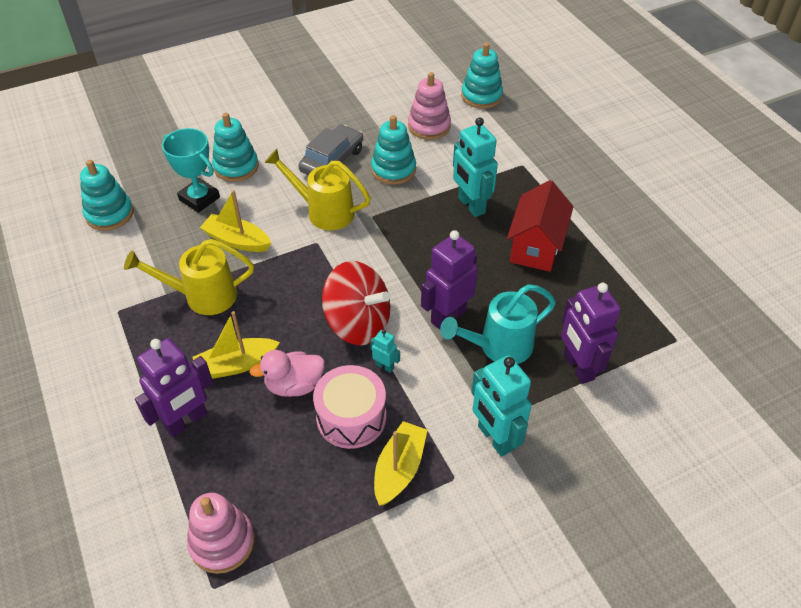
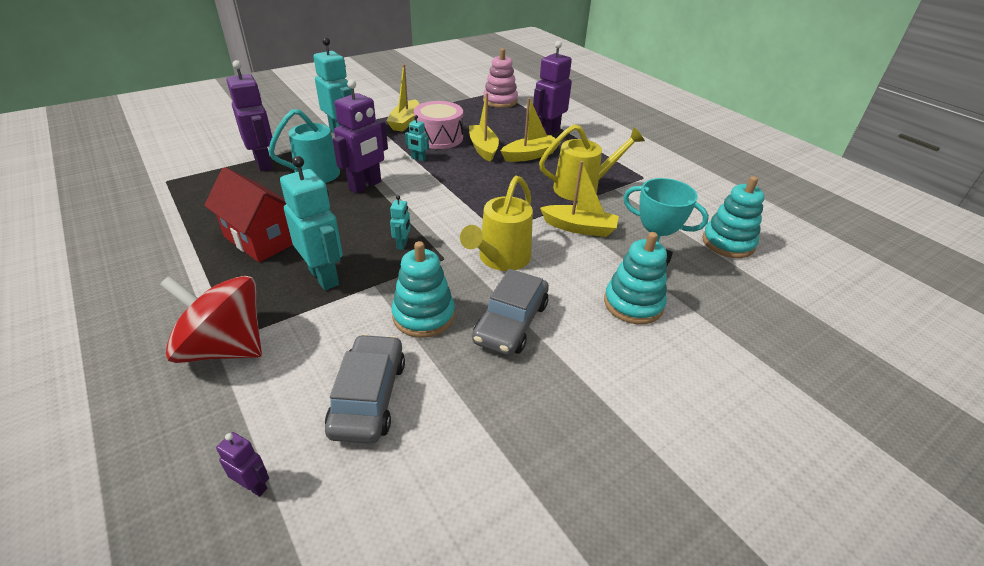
camera: 170 degrees right, 10 degrees down
pink duck [249,350,325,397] -> yellow boat [469,93,499,162]
yellow watering can [265,149,371,230] -> yellow watering can turned 105 degrees clockwise [460,176,533,271]
red spinning top [322,261,390,345] -> red spinning top moved to [160,276,262,363]
pink stacking toy [408,72,451,140] -> grey car [325,334,405,444]
turquoise stacking toy [461,43,503,109] -> purple robot [216,432,269,497]
red house [507,180,573,272] -> red house turned 60 degrees counterclockwise [204,167,293,262]
none -> turquoise robot [390,195,411,250]

